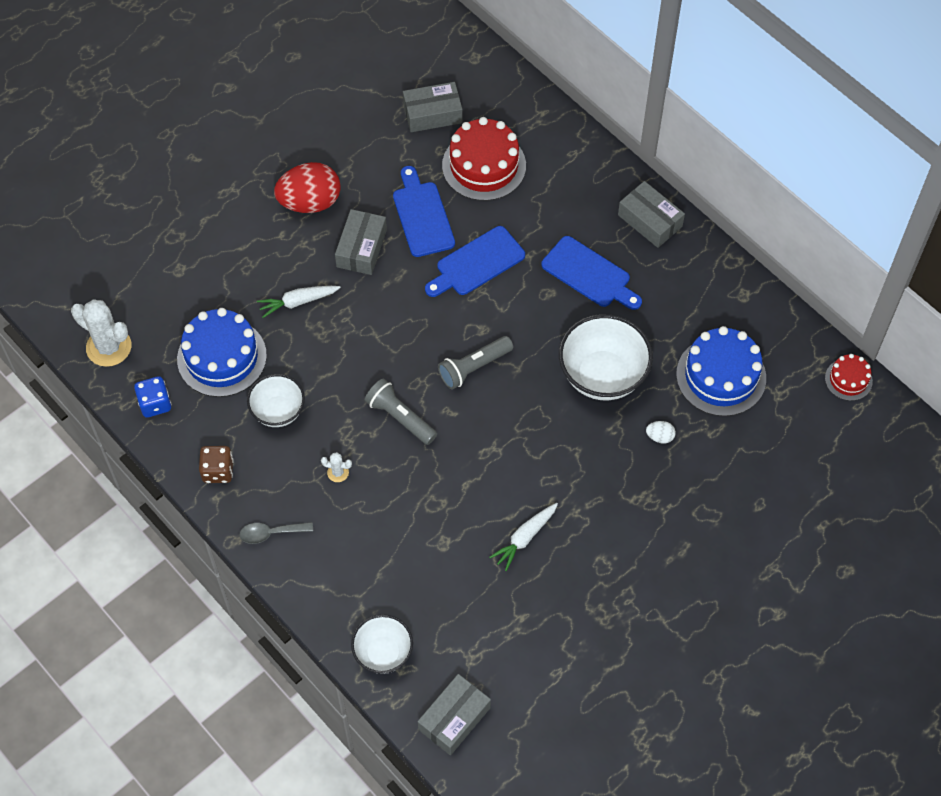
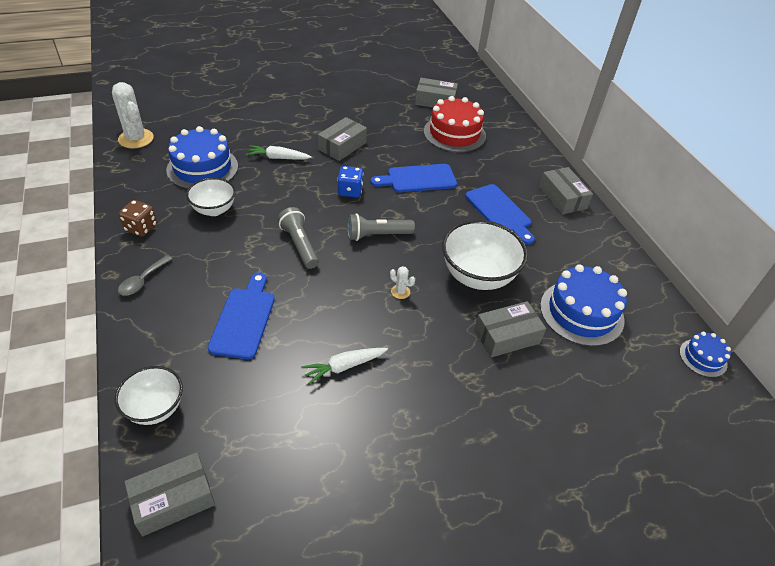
camera: 20 degrees right, 15 degrees down
blue dice [134,376,172,418] -> blue dice moved to [337,166,363,197]
grey spoon [239,522,313,544] -> grey spoon turned 75 degrees counterclockwise [118,255,172,296]
red egg [274,162,341,213] -> none
white cactus [321,452,352,482] -> white cactus moved to [390,266,415,299]
blue cutting board [393,166,455,257] -> blue cutting board moved to [208,273,275,359]
white egg [646,421,676,444] -> grey box [475,301,546,358]
red cake [825,354,873,401] -> blue cake [680,332,731,377]

